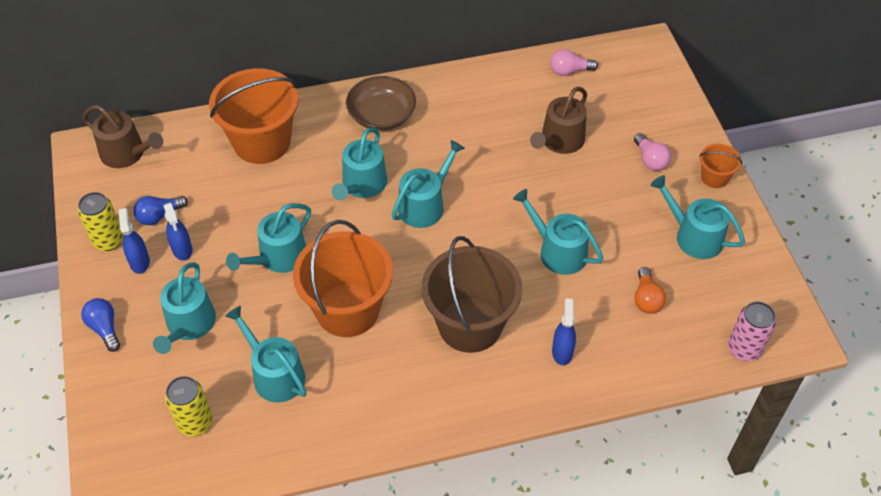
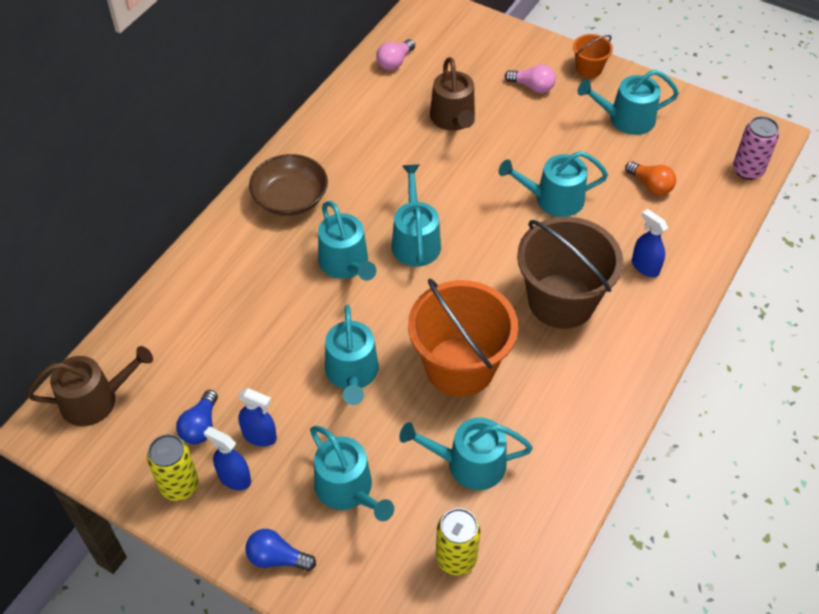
camera: 45 degrees left, 0 degrees up
orange bucket [209,68,299,164] -> none

